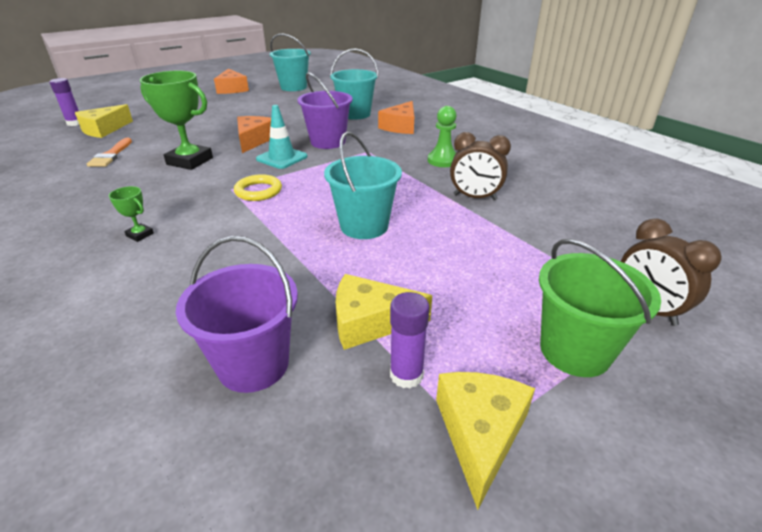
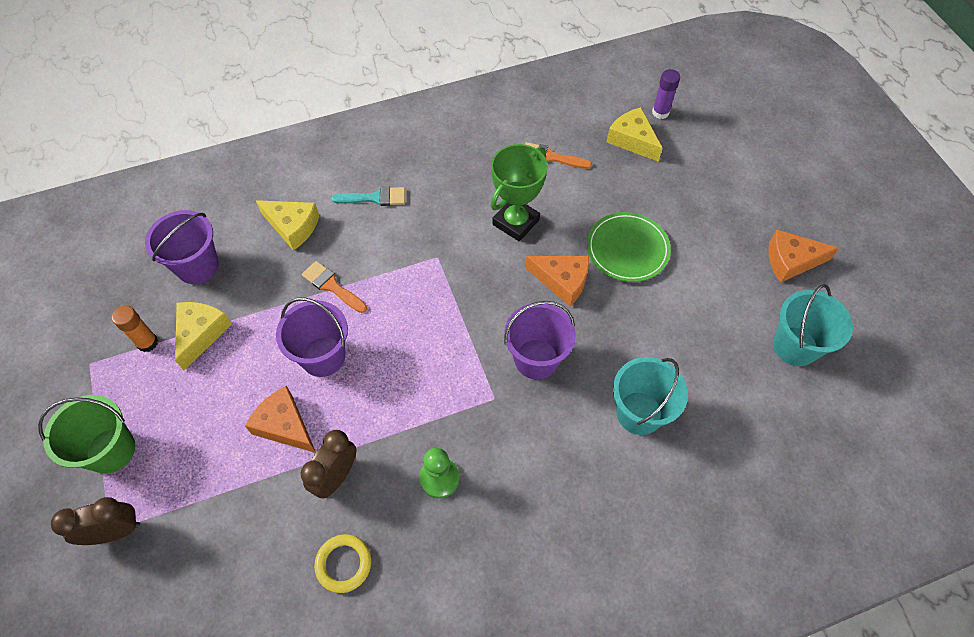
camera: 105 degrees right, 25 degrees up
green trophy [109,186,154,242] -> turquoise brush [332,187,405,206]
yellow ring [234,174,282,201] -> yellow ring moved to [314,534,371,593]
turquoise traffic cone [256,105,308,169] -> none
turquoise bucket [324,132,402,239] -> purple bucket [276,298,348,377]
orange cheese [378,101,414,134] -> orange cheese moved to [245,386,316,453]
purple glue stick [390,292,430,388] -> orange glue stick [112,306,158,352]
yellow cheese [436,372,535,510] -> yellow cheese moved to [256,200,319,251]
none -> orange brush [302,261,367,313]
none -> green plate [587,212,671,282]

